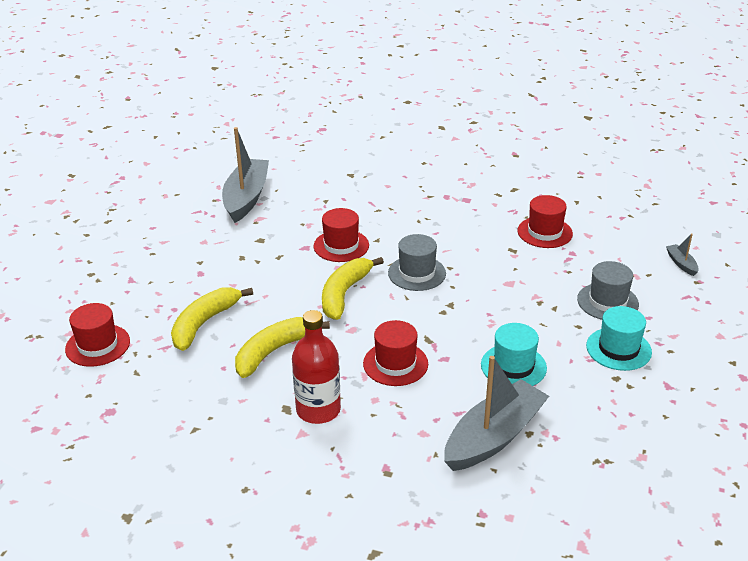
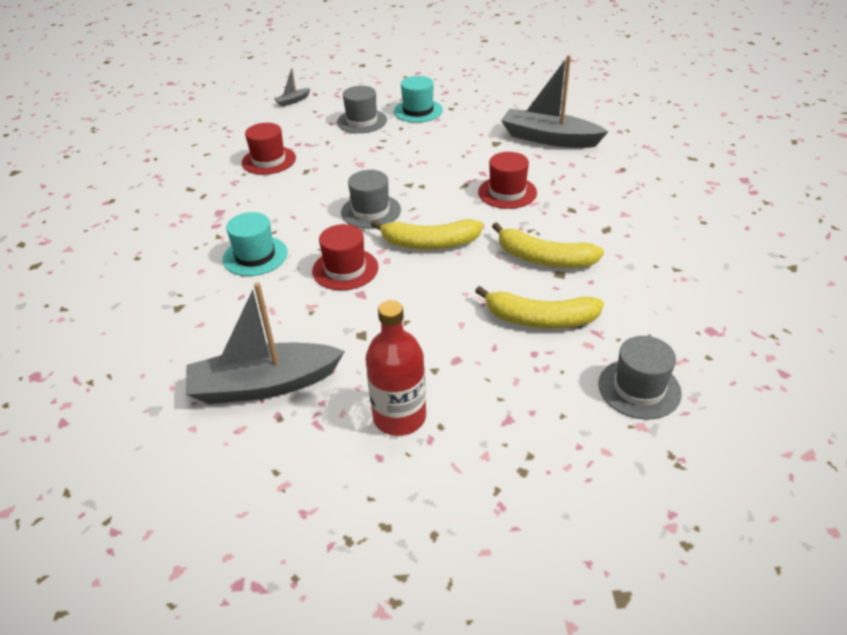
camera: 110 degrees left, 5 degrees up
red hat [65,303,130,367] -> grey hat [598,336,682,420]
red bottle [292,310,341,424] -> red bottle moved to [365,300,426,436]
turquoise hat [481,323,547,386] -> turquoise hat moved to [223,212,288,276]

